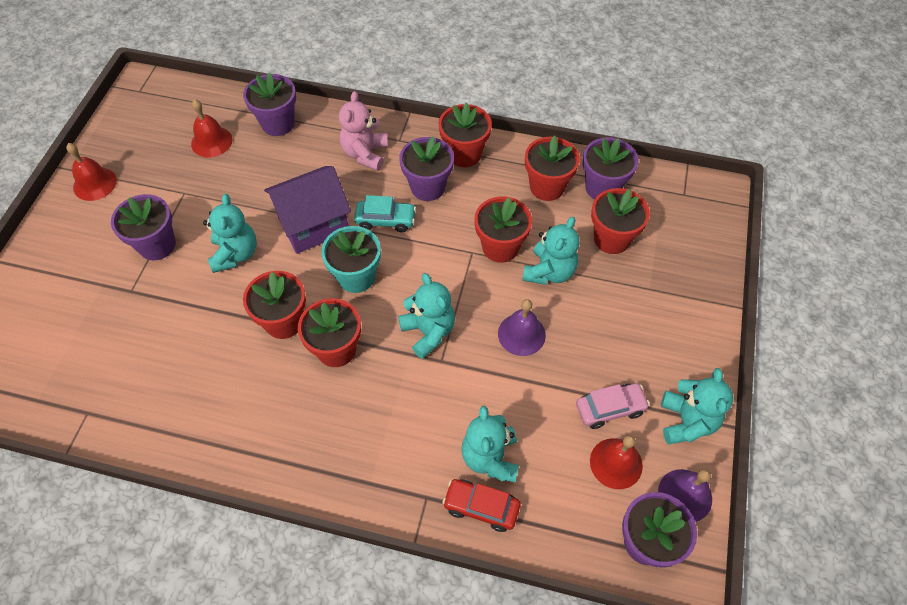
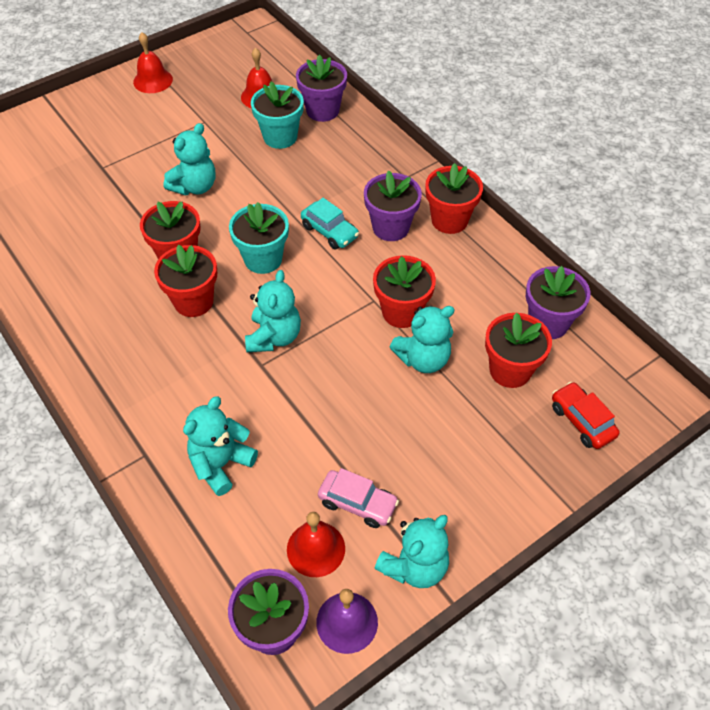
camera: 40 degrees right, 5 degrees down
purple flower pot [111,194,176,260] -> none
purple house [264,166,351,254] -> none
pink teddy bear [339,91,388,171] -> none
red car [442,479,521,532] -> red car moved to [552,382,619,449]
purple bell [498,299,546,356] -> none
red flower pot [525,135,580,201] -> none
none -> turquoise flower pot [251,82,304,149]

